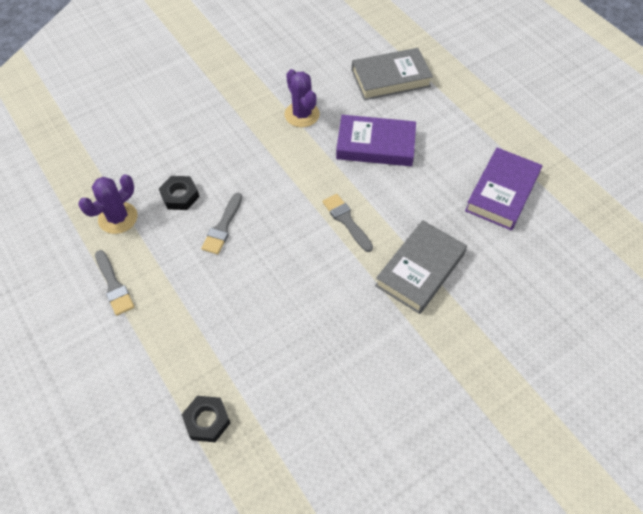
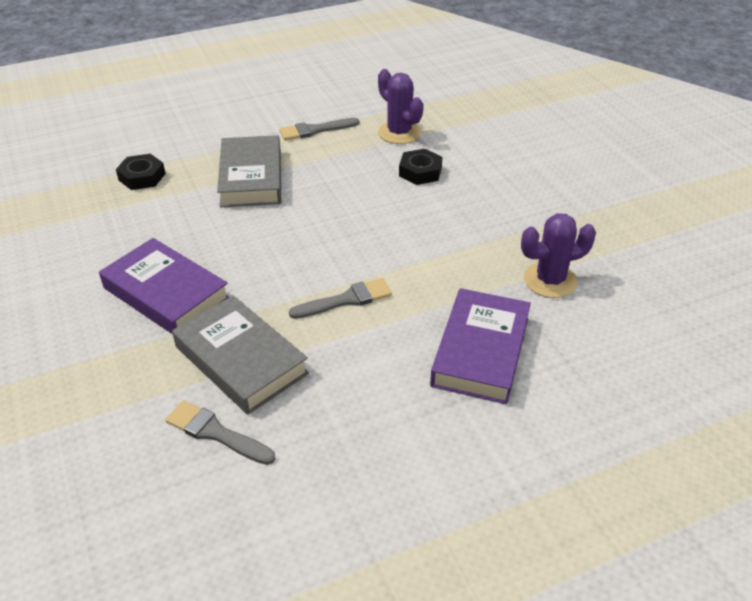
camera: 100 degrees right, 15 degrees down
grey brush [201,193,242,254] -> grey brush moved to [165,400,276,465]
grey book [352,48,433,100] -> grey book moved to [217,135,281,207]
purple book [465,148,542,231] -> purple book moved to [99,238,229,334]

